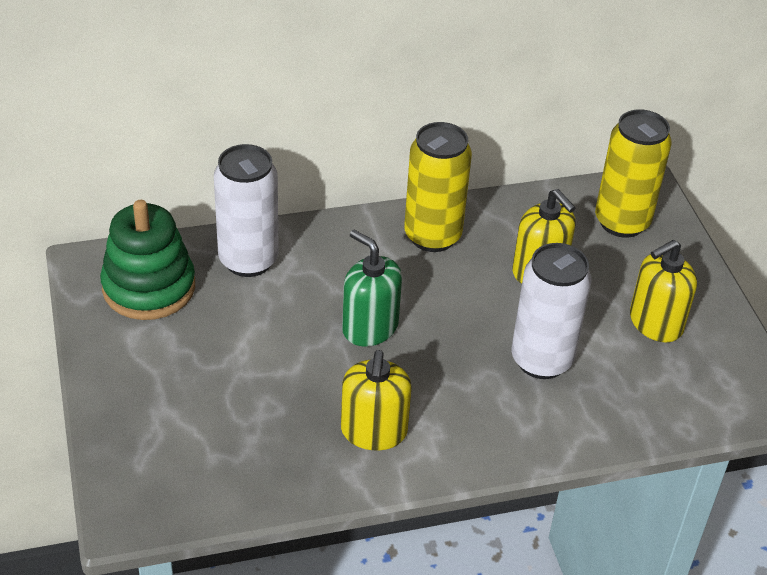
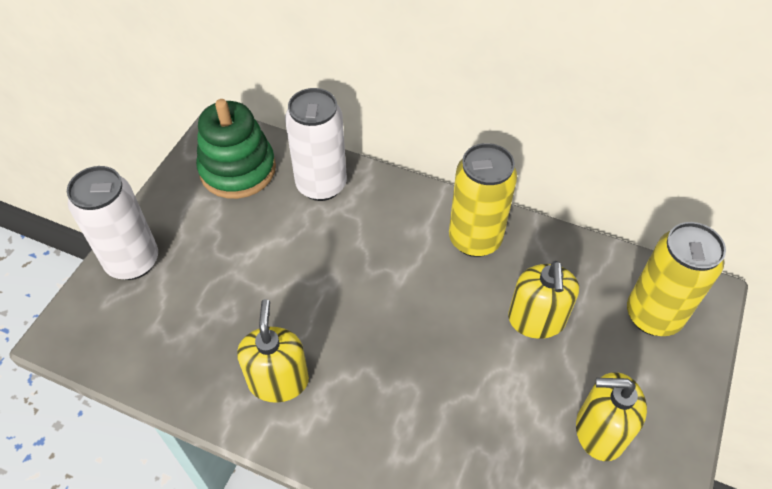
camera: 40 degrees right, 10 degrees up
yellow soap dispenser [341,350,412,451] -> yellow soap dispenser turned 135 degrees clockwise [237,299,309,403]
green soap dispenser [342,230,402,347] -> none
white can [512,243,592,379] -> white can moved to [67,166,158,280]

